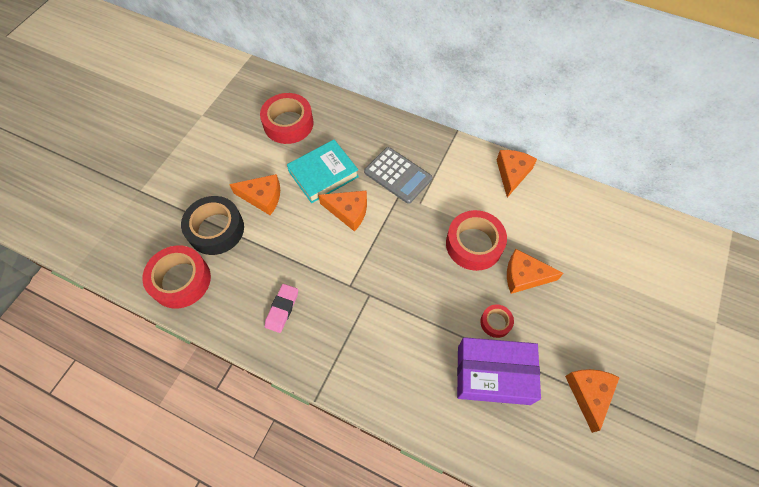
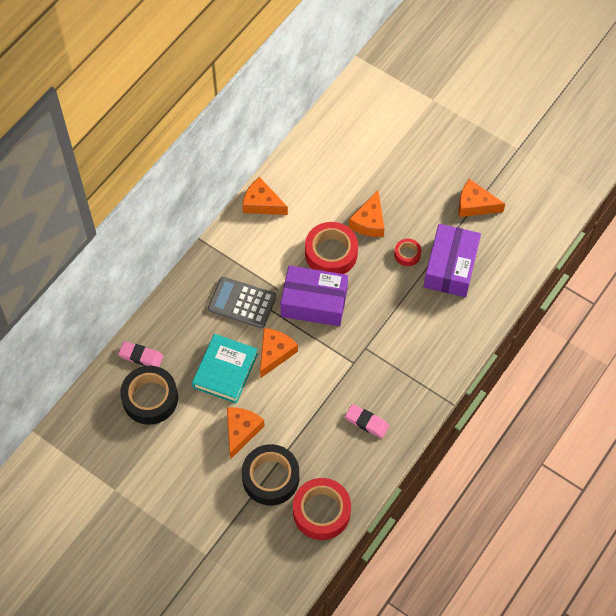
camera: 80 degrees left, 0 degrees up
red tape [260,93,313,144] -> black tape [120,366,178,425]
turquoise book [287,140,359,203] -> turquoise book turned 45 degrees clockwise [192,334,258,403]
grey calculator [364,147,432,204] -> grey calculator turned 120 degrees counterclockwise [208,277,276,328]
none -> pink eraser [118,341,163,367]
none -> purple box [280,266,348,326]

